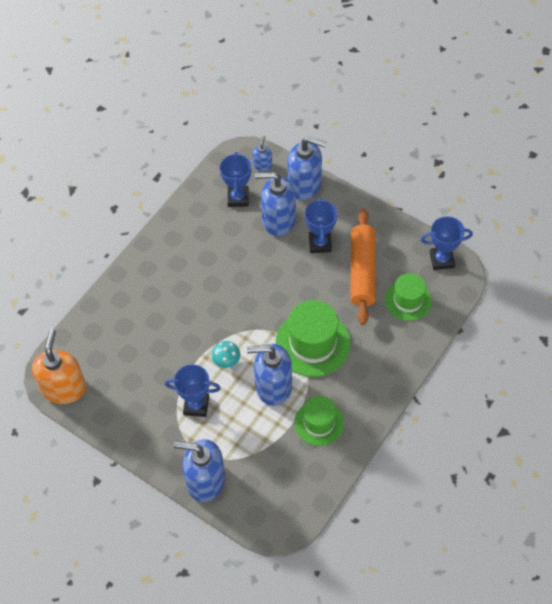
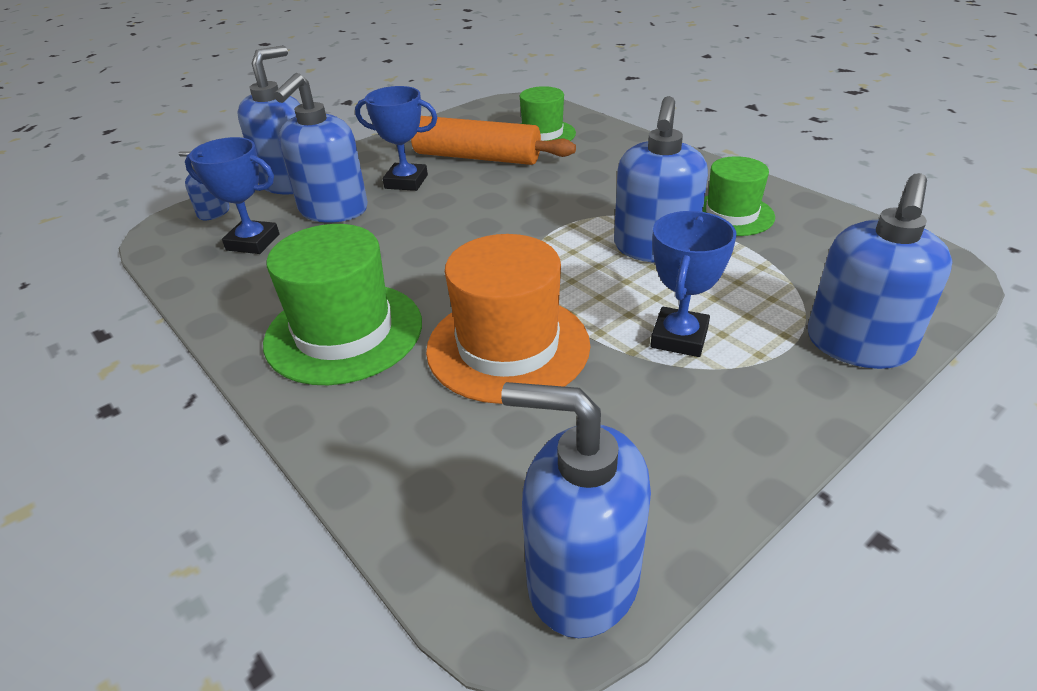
camera: 75 degrees left, 20 degrees down
orange soap dispenser [32,329,86,404] -> blue soap dispenser [501,382,651,638]
turquoise mushroom [212,341,240,368] -> none
green hat [276,300,351,377] -> green hat moved to [263,224,422,385]
blue trophy [421,216,473,270] -> none
none -> orange hat [426,234,590,404]

